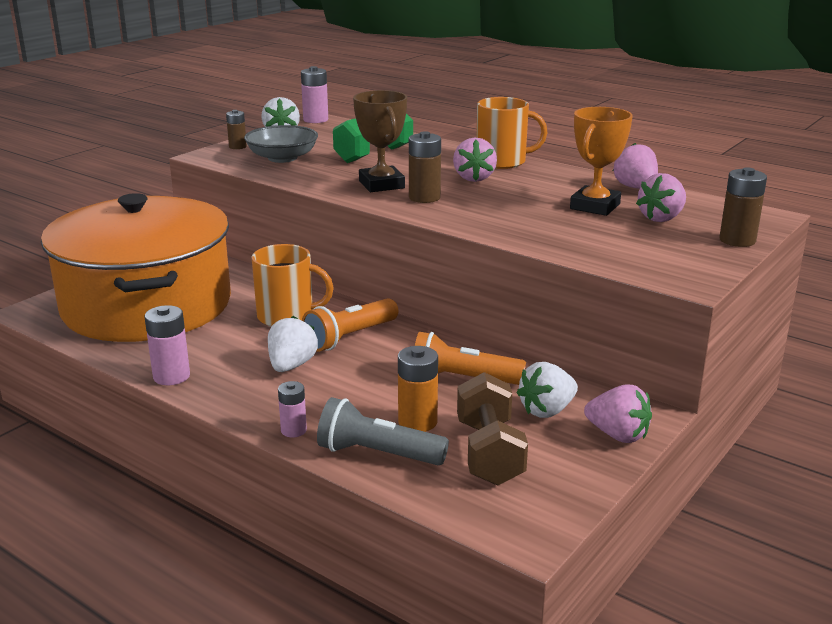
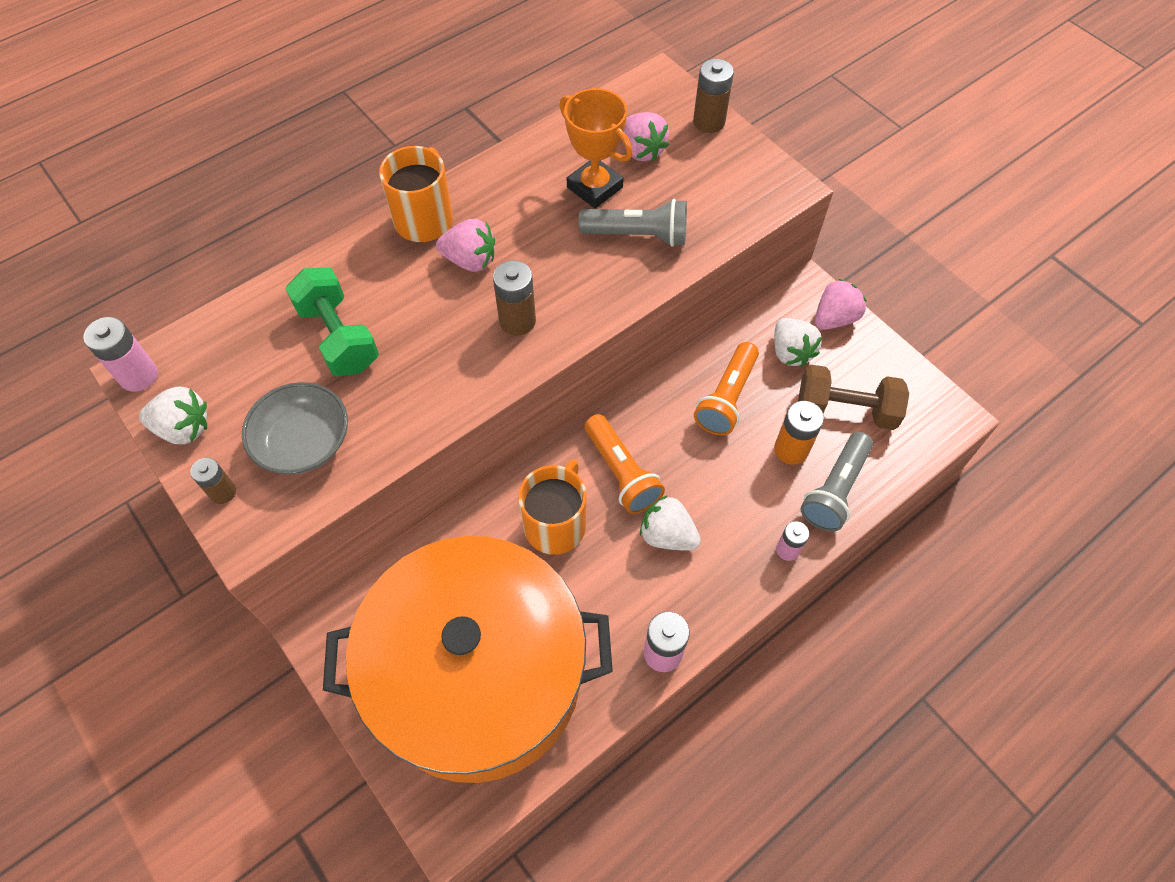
camera: 75 degrees left, 35 degrees up
brown trophy [353,90,407,192] -> none
pink strawberry [613,143,658,189] -> none
none -> grey flashlight [578,199,687,247]

